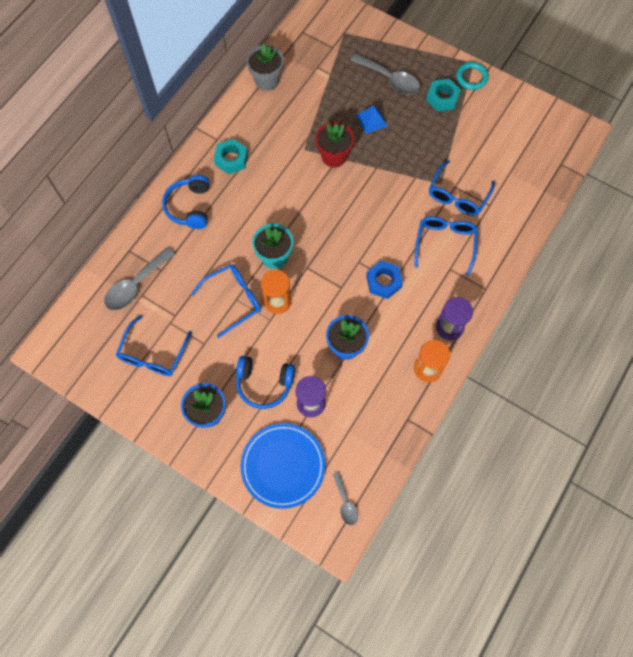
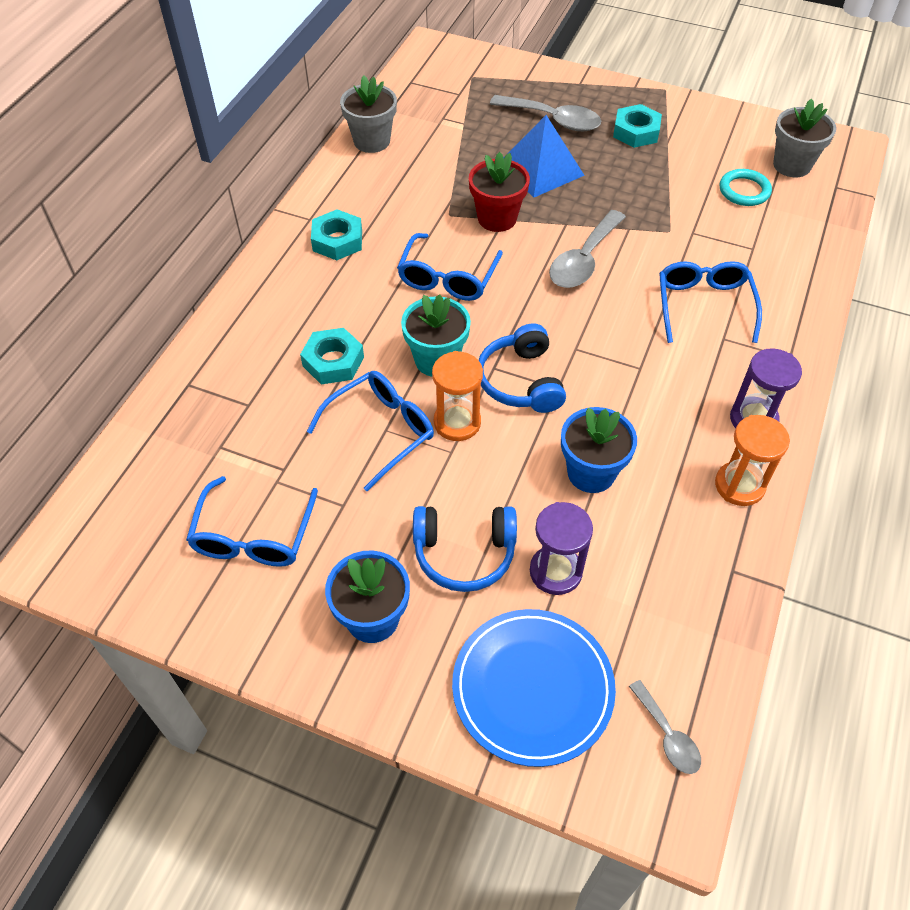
camera: 10 degrees left, 15 degrees down
grey spoon [104,247,175,311] -> grey spoon moved to [549,210,626,288]
blue headphones [162,175,210,229] -> blue headphones moved to [479,324,566,413]
blue pyramid [356,106,387,134] -> blue pyramid [509,115,585,198], size x1.69
blue nut [366,261,403,299] -> none
blue glasses [429,161,495,216] -> blue glasses moved to [397,233,503,301]
turquoise ring [456,62,489,90] -> turquoise ring moved to [720,169,772,206]
none -> turquoise nut [300,328,364,384]
none -> grey flower pot [773,99,837,177]

